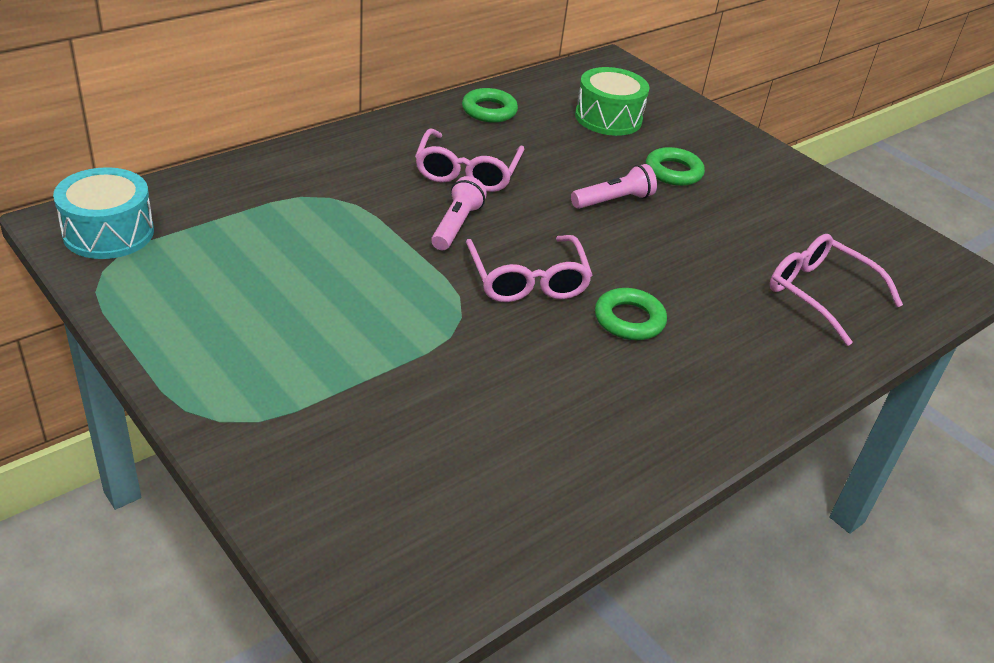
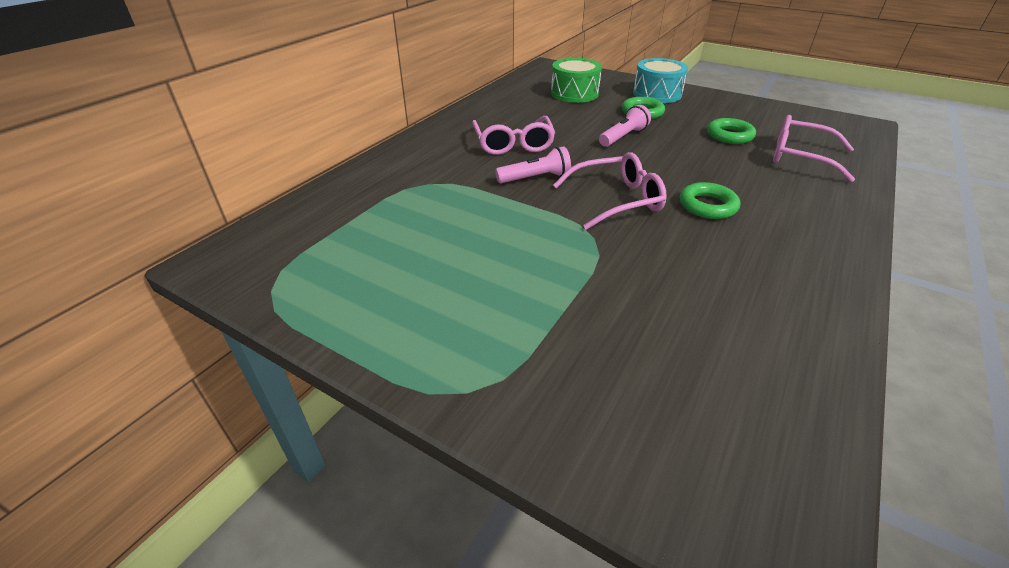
camera: 15 degrees left, 0 degrees up
turquoise drum [53,167,154,259] -> turquoise drum moved to [633,58,688,103]
pink flashlight [431,176,487,250] -> pink flashlight turned 75 degrees clockwise [495,146,571,183]
green ring [462,88,518,123] -> green ring moved to [707,118,756,144]
pink glasses [466,235,592,302] -> pink glasses turned 75 degrees counterclockwise [553,152,667,230]

